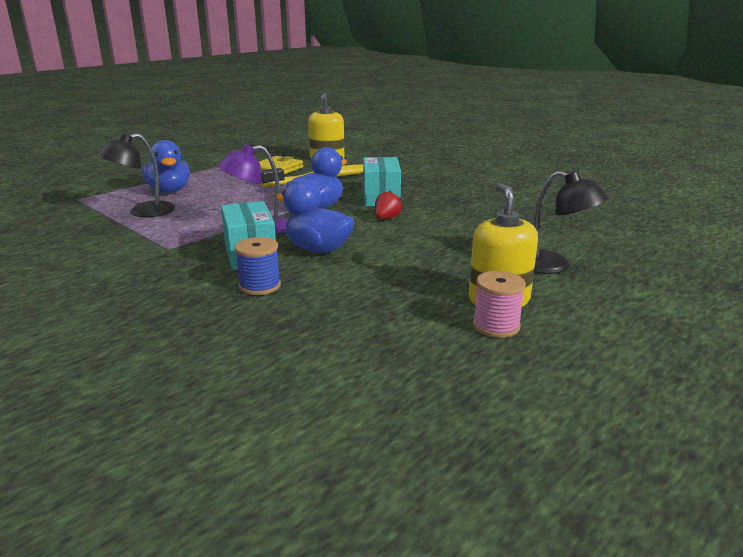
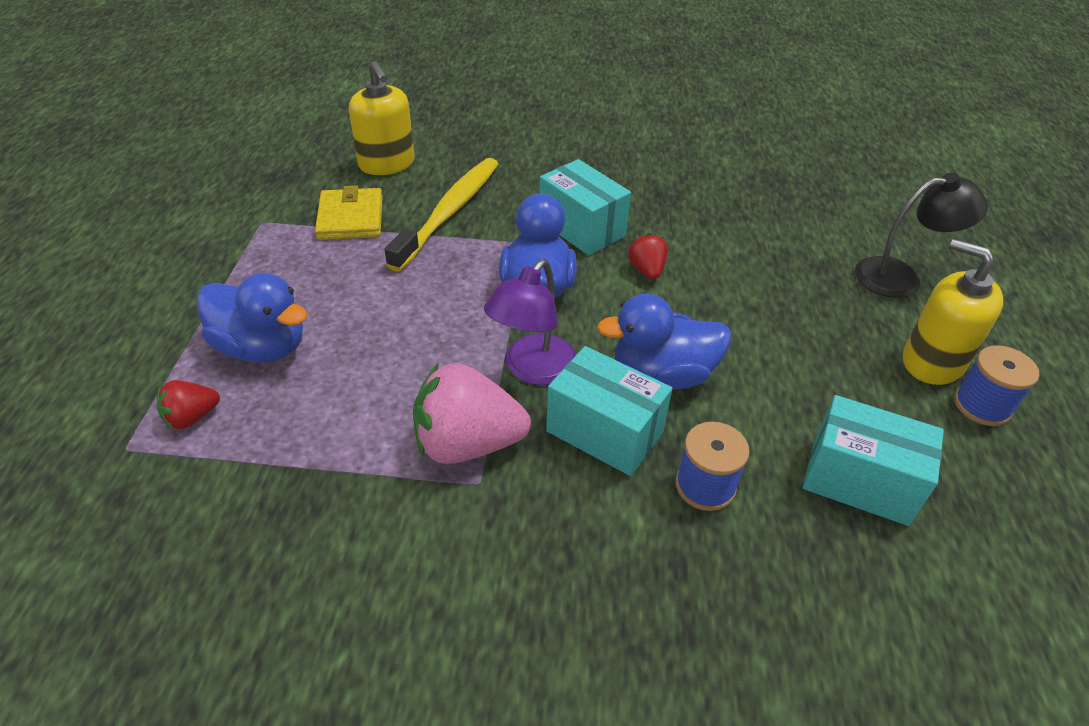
camera: 40 degrees left, 20 degrees up
black lamp [97,133,175,217] -> none
pink spool [473,271,526,338] -> blue spool [954,345,1039,426]
none -> red strawberry [157,380,220,429]
none -> pink strawberry [413,363,531,464]
none -> turquoise box [803,395,944,526]

